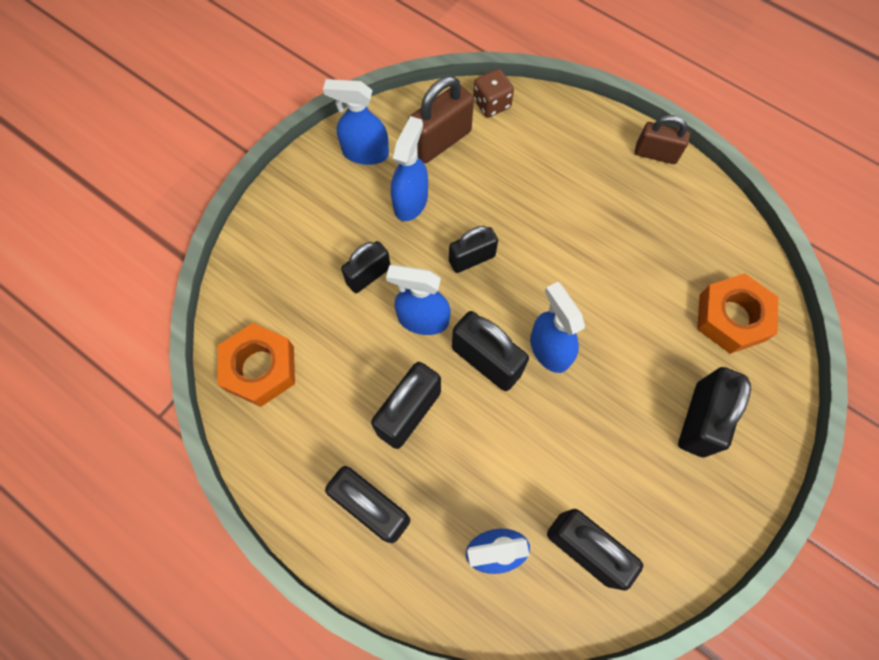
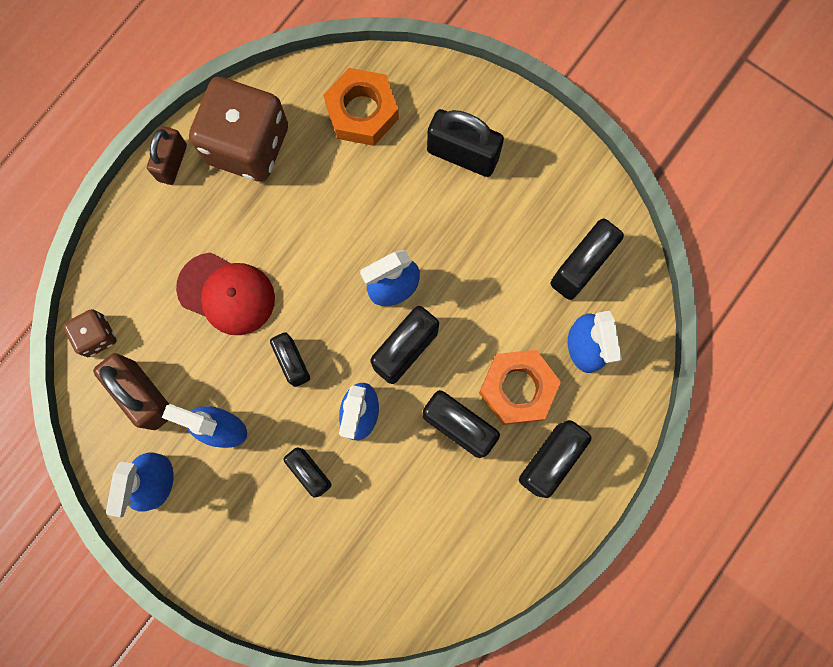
camera: 90 degrees left, 10 degrees up
orange nut [217,323,295,407] -> orange nut moved to [479,350,561,425]
none -> red cap [176,252,275,335]
none -> brown dice [189,77,288,182]

